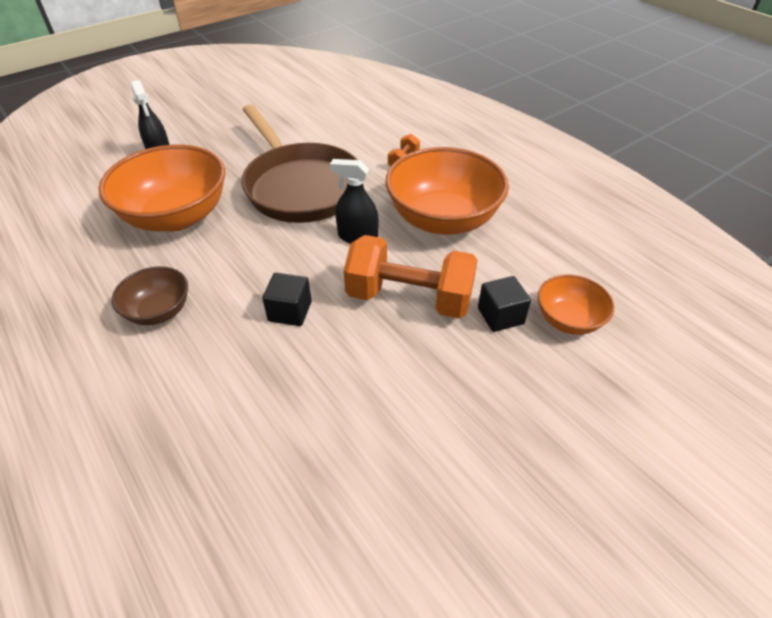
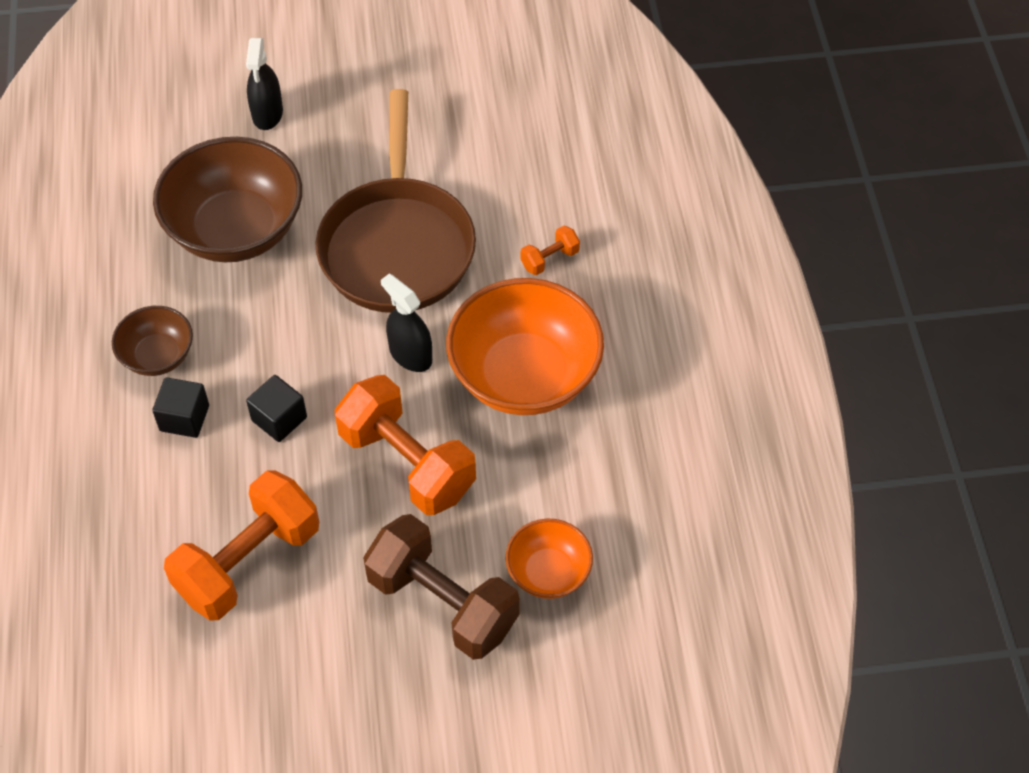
camera: 30 degrees right, 10 degrees up
orange bowl [98,145,225,232] -> brown bowl [153,137,302,262]
black cube [478,276,531,332] -> black cube moved to [152,377,209,438]
none -> orange dumbbell [164,470,319,620]
none -> brown dumbbell [363,514,520,660]

